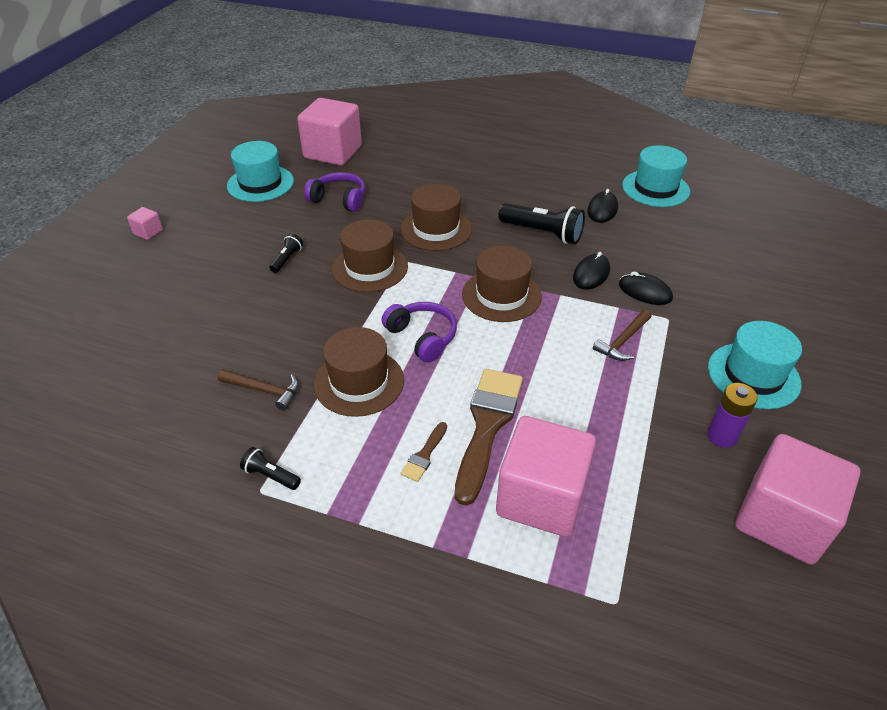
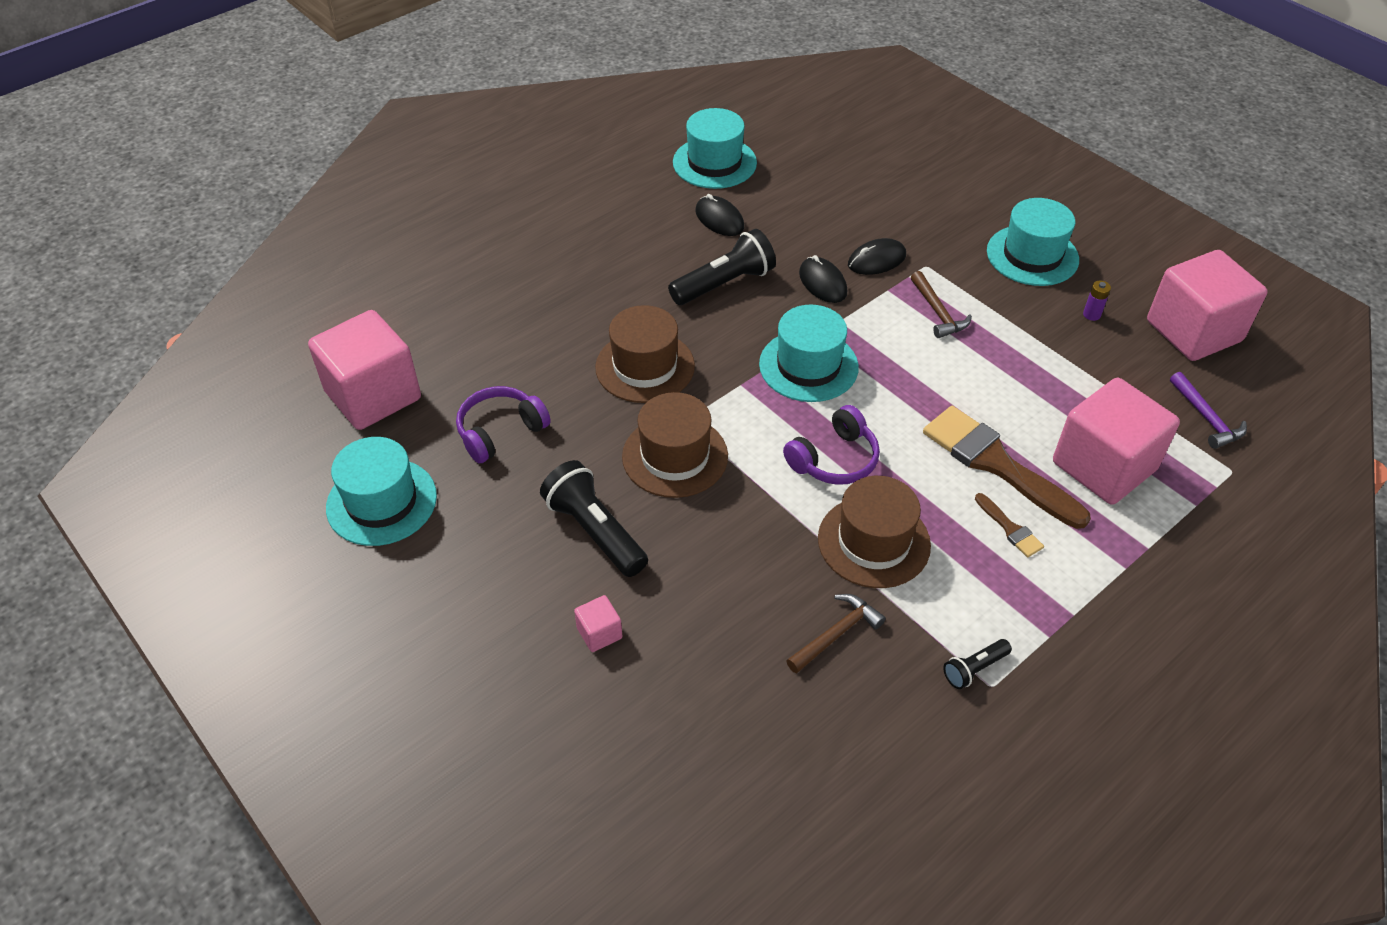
camera: 60 degrees left, 5 degrees up
pink cube [127,207,163,240] -> pink cube moved to [574,595,622,652]
black flashlight [269,234,303,273] -> black flashlight [540,460,648,577], size x1.94
purple headphones [382,302,457,363] -> purple headphones turned 150 degrees clockwise [783,405,880,485]
brown hat [462,246,542,322] -> turquoise hat [759,305,859,402]
purple battery [708,383,758,448] -> purple battery [1083,280,1111,321], size x0.60
none -> purple hammer [1170,372,1247,449]

